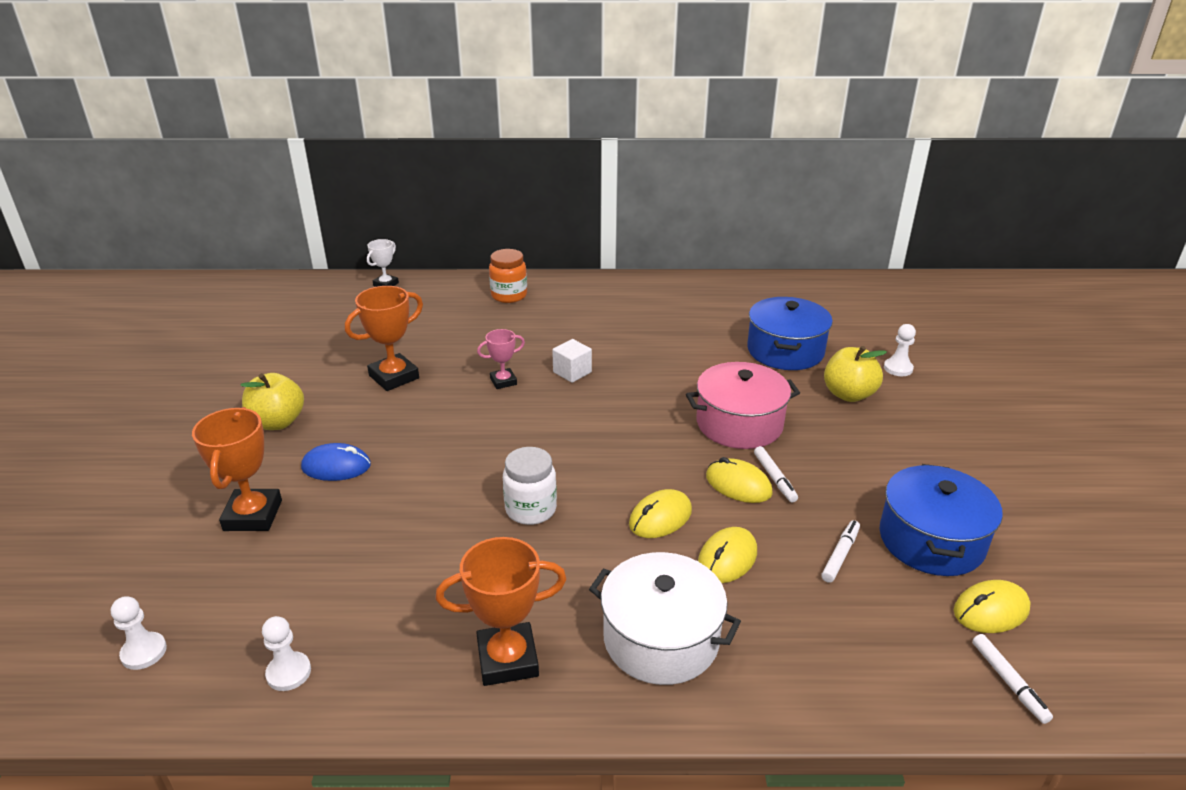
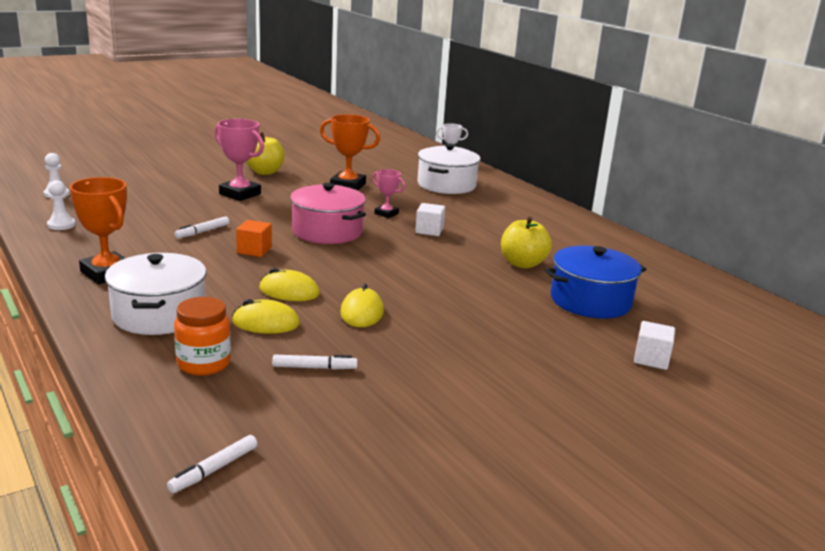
camera: 55 degrees right, 10 degrees down
orange trophy [192,407,282,531] -> none
blue mouse [301,443,371,481] -> pink trophy [214,119,264,201]
orange jar [489,249,527,303] -> orange jar moved to [174,297,231,375]
white jar [503,447,557,525] -> orange cube [236,220,272,257]
pink pot [686,362,800,449] -> pink pot moved to [290,183,366,244]
white marker [754,446,798,502] -> white marker moved to [175,216,230,238]
yellow apple [824,346,887,402] -> yellow apple moved to [501,216,552,269]
blue pot [879,464,1003,576] -> none
white pawn [884,324,916,376] -> white cube [634,321,675,370]
yellow mouse [954,580,1031,633] -> none
none -> white pot [417,144,480,194]

